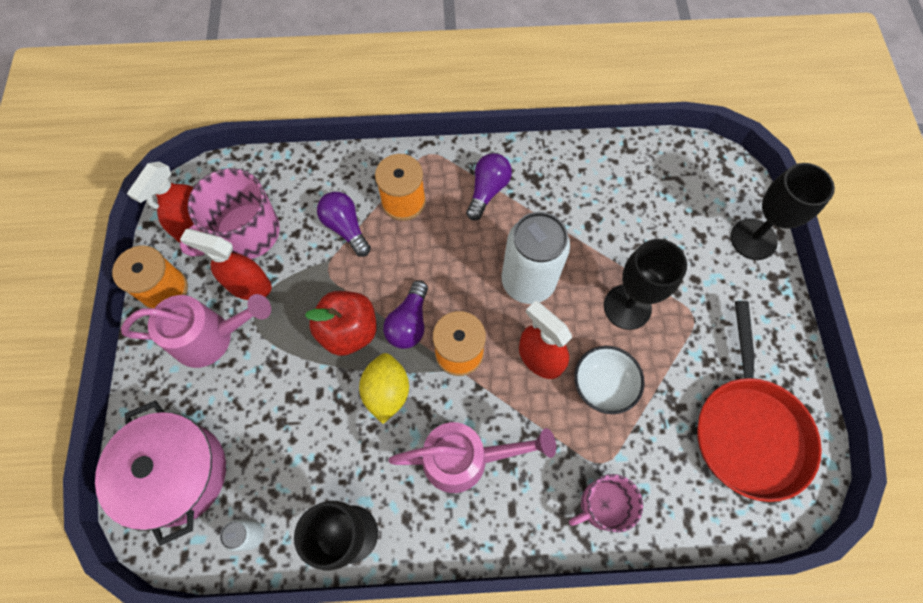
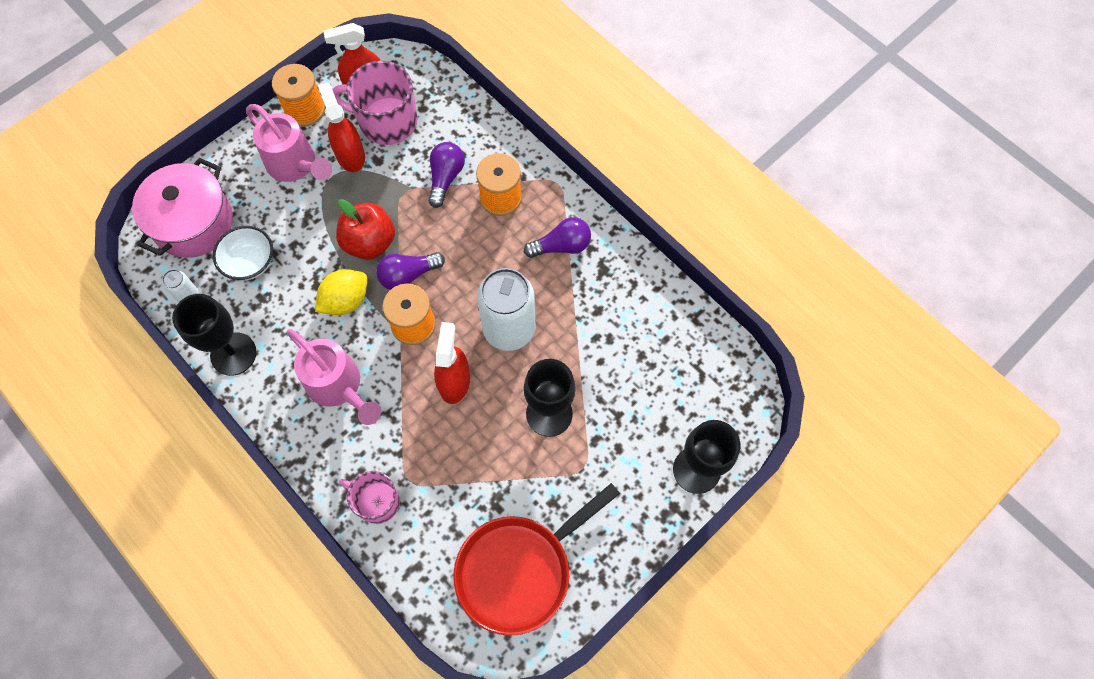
camera: 50 degrees right, 0 degrees up
white bowl [574,346,645,414] -> white bowl moved to [213,226,273,281]

